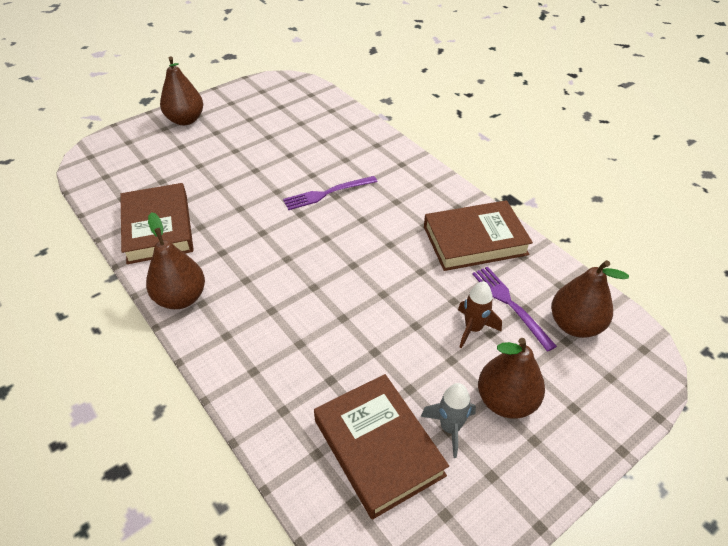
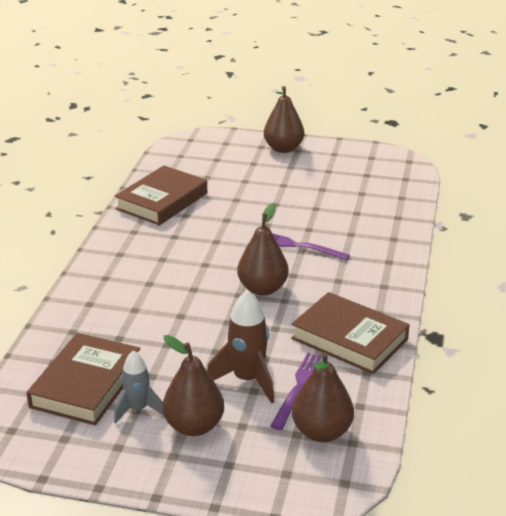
camera: 50 degrees right, 15 degrees down
brown pear [146,212,205,309] -> brown pear moved to [237,203,289,296]
brown rocket [458,281,502,348] -> brown rocket [207,290,275,404], size x1.52

